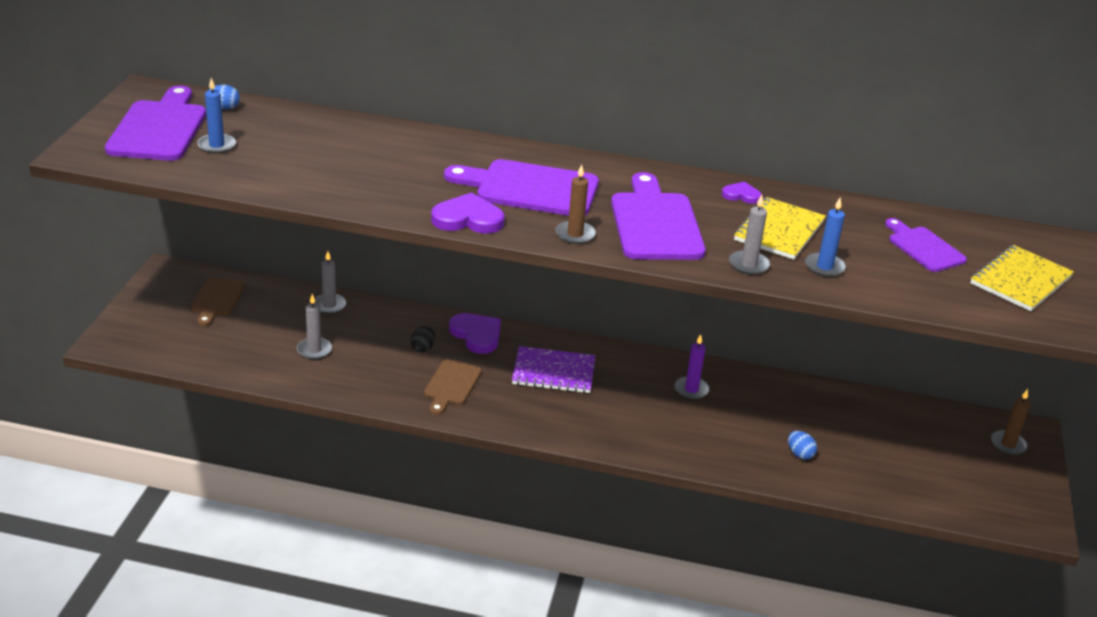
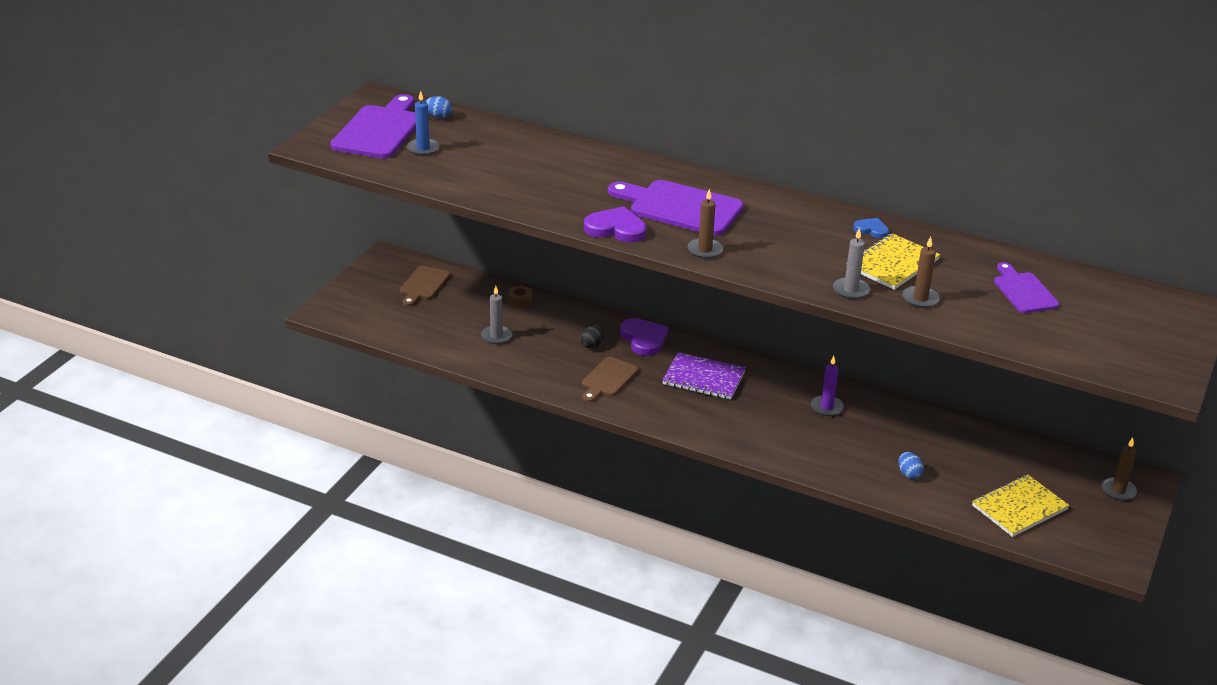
camera: 15 degrees right, 0 degrees up
grey candle [315,251,346,314] -> brown nut [508,285,532,307]
purple cutting board [611,172,706,260] -> none
purple heart [722,182,762,204] -> blue heart [853,218,889,238]
blue candle [805,198,846,277] -> brown candle [902,237,940,308]
yellow notebook [970,245,1074,311] -> yellow notebook moved to [972,475,1069,537]

